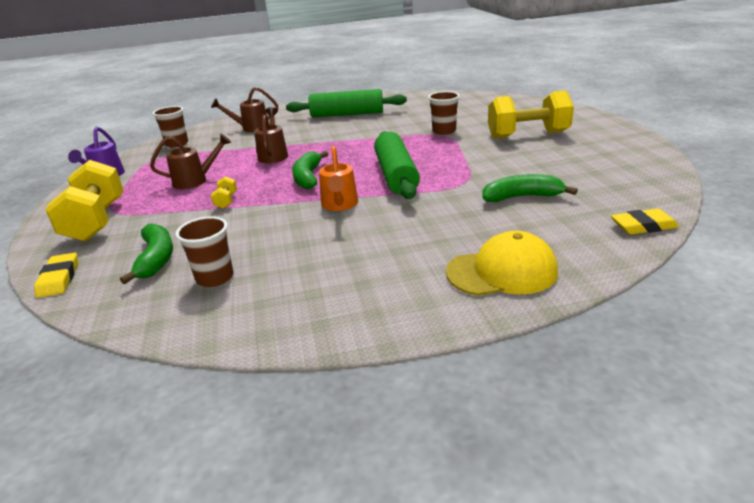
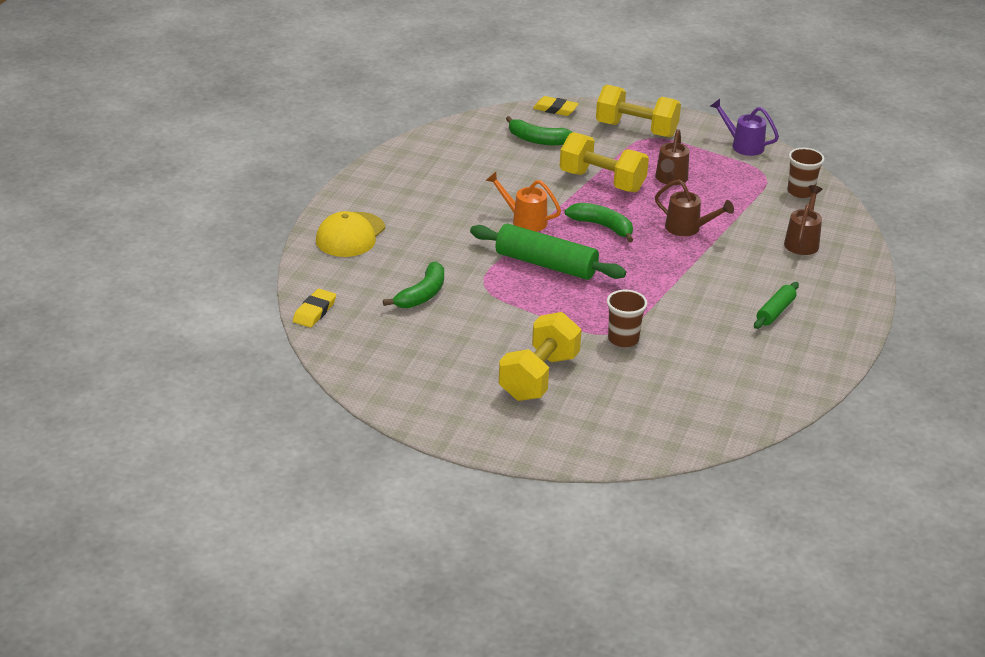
camera: 120 degrees right, 5 degrees up
brown cup [176,217,234,287] -> none
yellow dumbbell [211,176,237,209] -> yellow dumbbell [560,132,649,192], size x2.41
green rolling pin [286,89,407,117] -> green rolling pin [754,282,799,329], size x0.54

